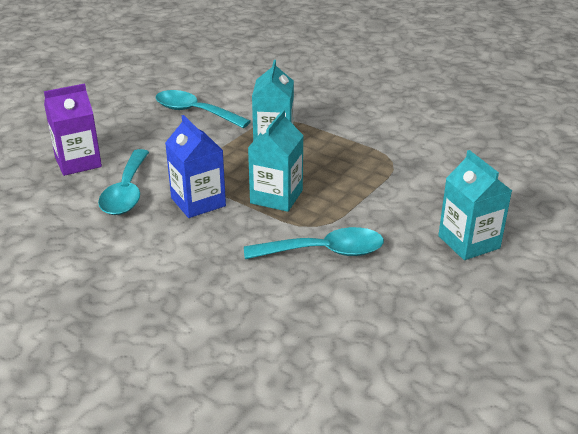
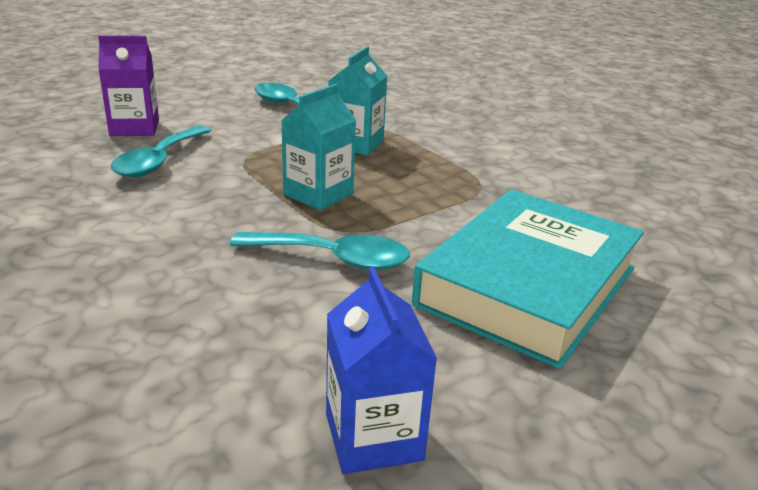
camera: 15 degrees right, 5 degrees down
blue carton [165,115,226,218] -> blue carton moved to [326,267,437,474]
turquoise carton [438,150,512,260] -> turquoise book [412,189,644,369]

